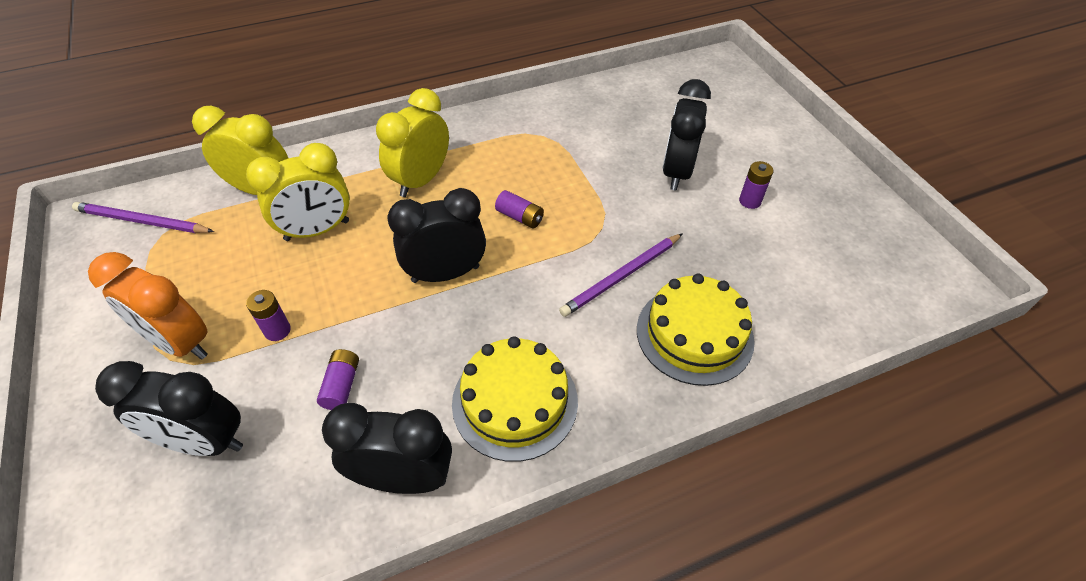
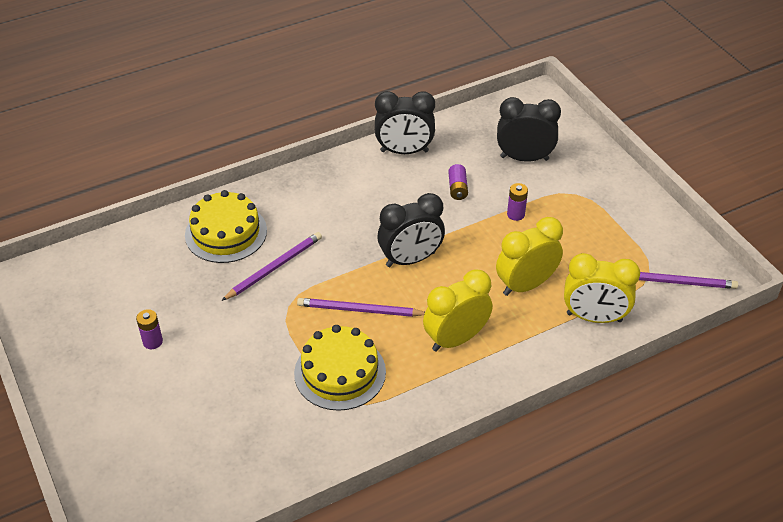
camera: 175 degrees right, 5 degrees down
orange clock [88,252,208,360] -> none
yellow clock [376,88,449,197] -> yellow clock turned 150 degrees counterclockwise [423,269,493,352]
yellow cake [452,336,578,462] -> yellow cake moved to [294,325,386,411]
purple battery [495,190,544,228] -> purple pencil [297,298,425,317]
black clock [662,79,711,190] -> none

